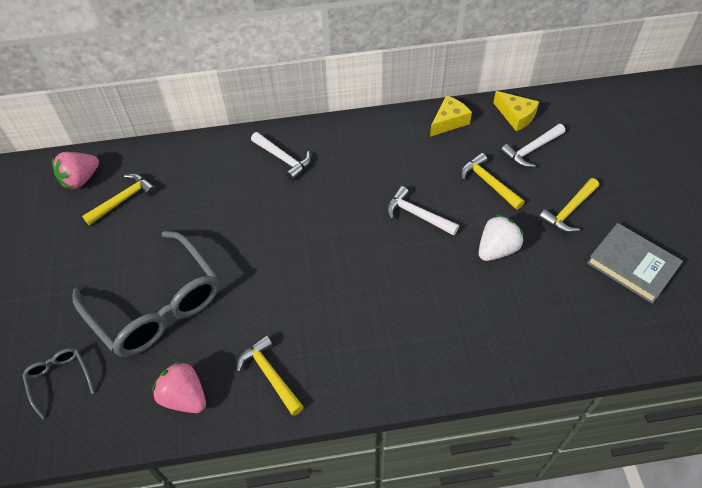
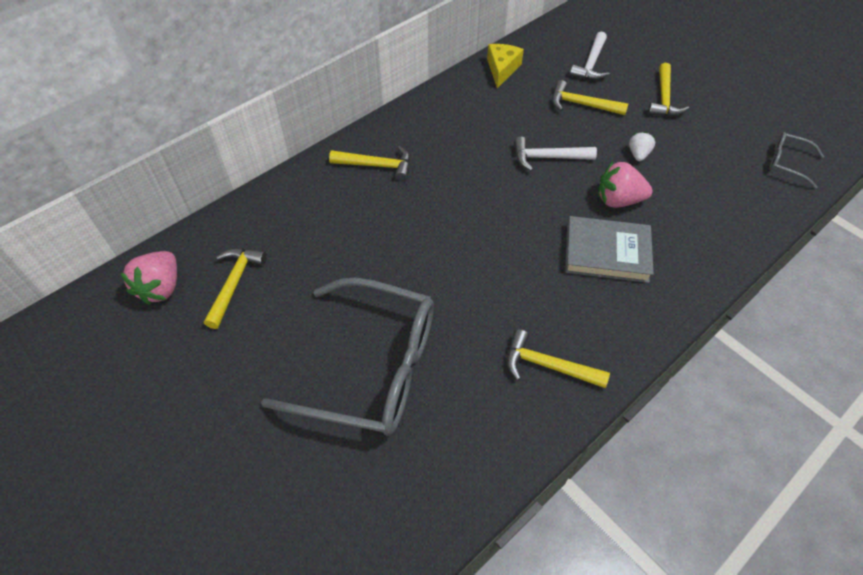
camera: 35 degrees left, 0 degrees up
grey glasses [22,348,95,419] -> grey glasses moved to [769,132,824,189]
pink strawberry [152,360,206,413] -> pink strawberry moved to [598,161,653,208]
white hammer [251,132,311,181] -> yellow hammer [329,146,410,181]
white strawberry [479,214,524,261] -> white strawberry [629,132,655,161], size x0.59
yellow cheese [493,91,539,131] -> none
grey book [587,223,683,304] -> grey book moved to [565,216,654,283]

